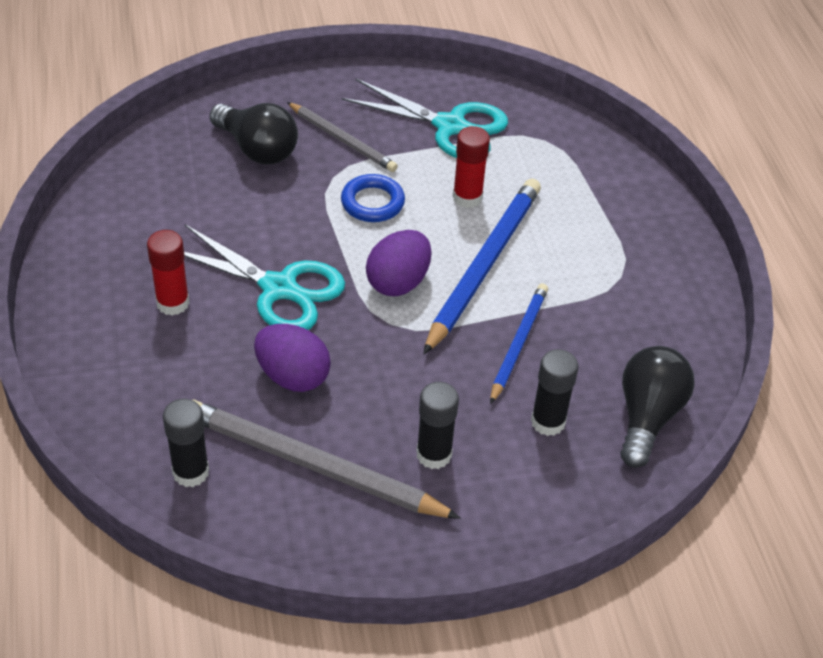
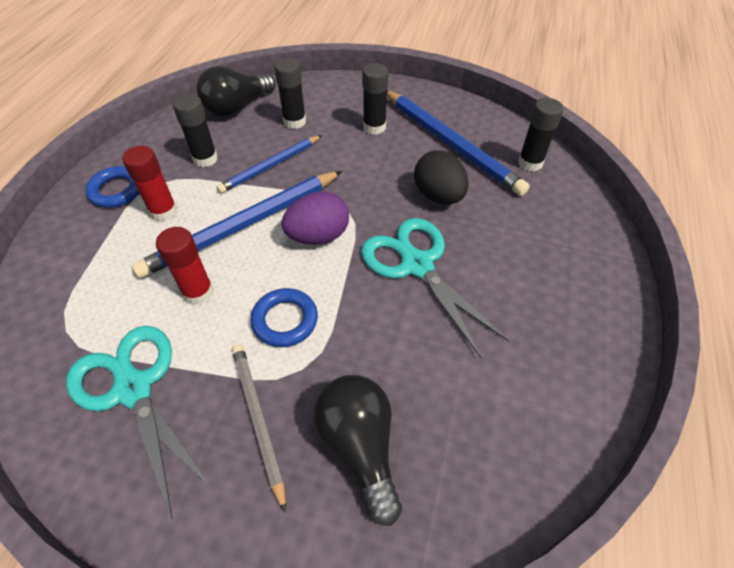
camera: 150 degrees left, 5 degrees up
red glue stick [147,230,190,315] -> red glue stick moved to [122,146,178,222]
grey pencil [193,400,461,519] -> blue pencil [387,91,530,196]
purple egg [254,324,331,392] -> black egg [414,150,469,204]
none -> blue ring [85,166,140,208]
none -> black glue stick [173,94,218,167]

